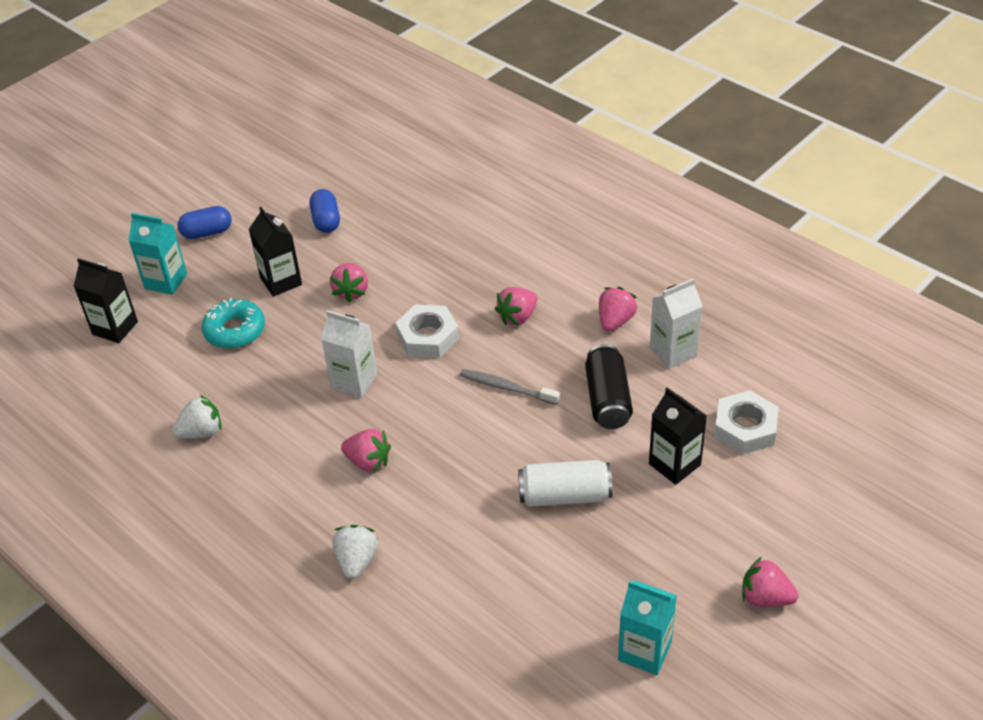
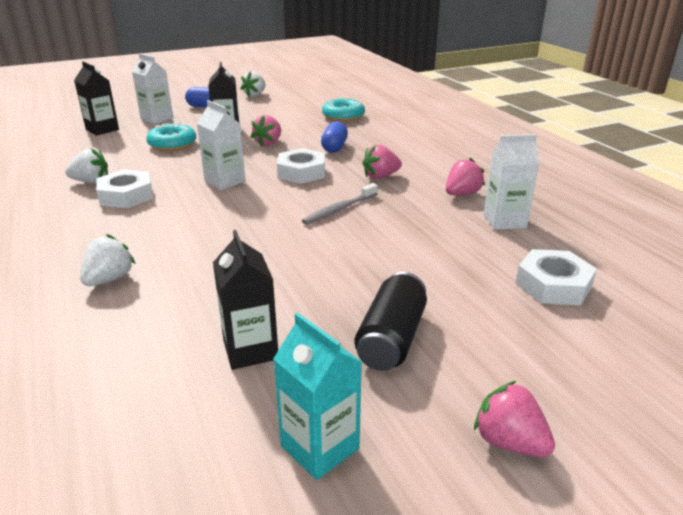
camera: 20 degrees right, 15 degrees down
turquoise carton [128,213,187,295] -> white carton [132,53,173,124]
blue capsule [310,189,340,233] -> blue capsule moved to [321,122,348,153]
pink strawberry [341,429,391,473] -> none
grey toothbrush [460,369,560,405] -> grey toothbrush turned 90 degrees counterclockwise [302,183,378,225]
white can [518,460,612,507] -> none
black can [585,344,633,429] -> black can moved to [354,272,427,371]
black carton [649,387,707,485] -> black carton moved to [213,230,278,370]
none -> white nut [96,170,153,208]
none -> white strawberry [240,71,265,97]
none -> turquoise donut [322,98,365,121]

